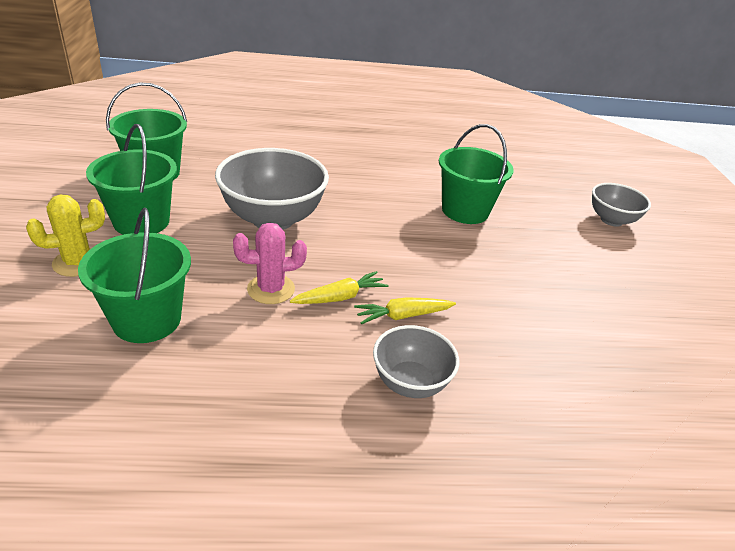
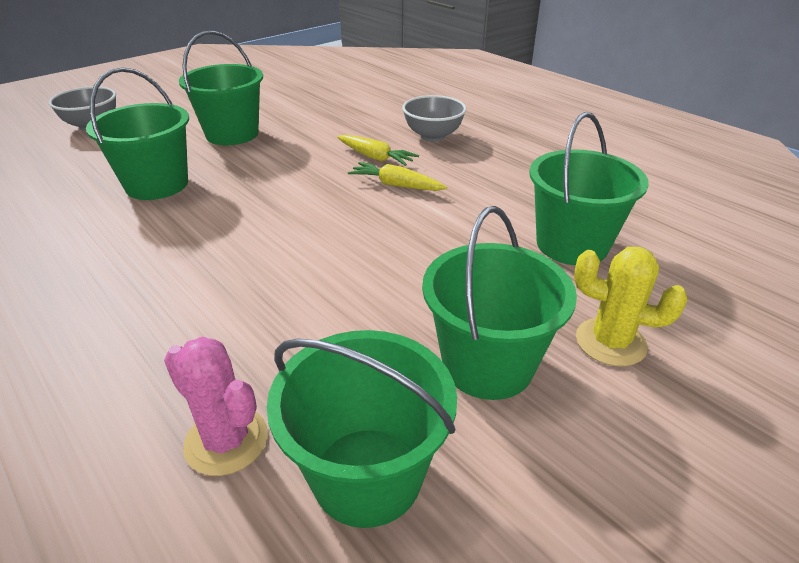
camera: 125 degrees left, 0 degrees up
grey bowl [215,148,329,230] -> none
pink cactus [233,223,307,304] -> pink cactus moved to [164,337,268,476]
none -> green bucket [179,30,263,145]

